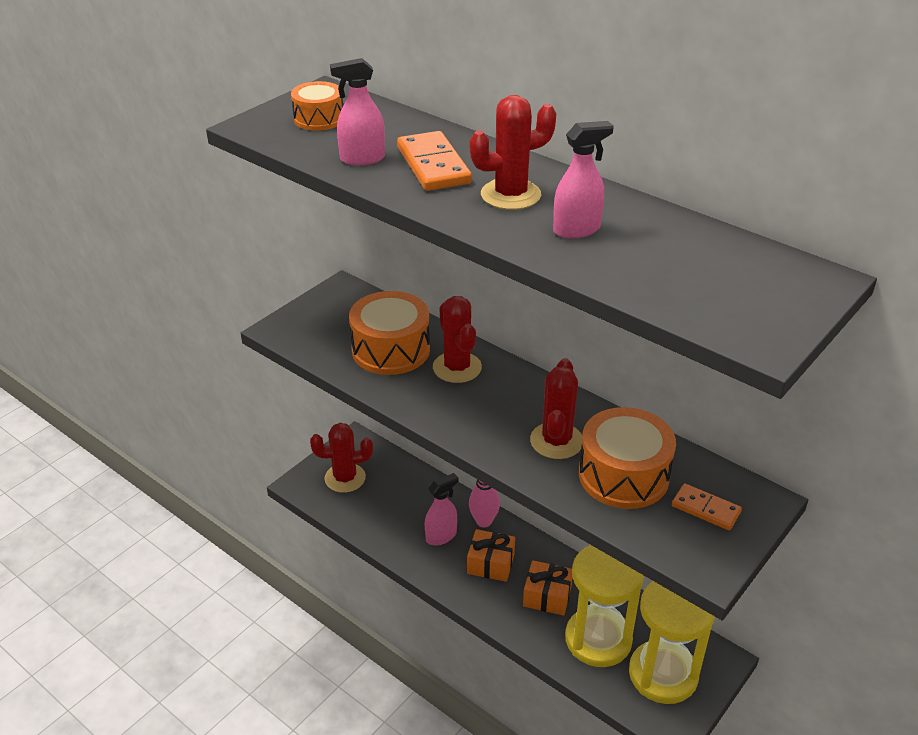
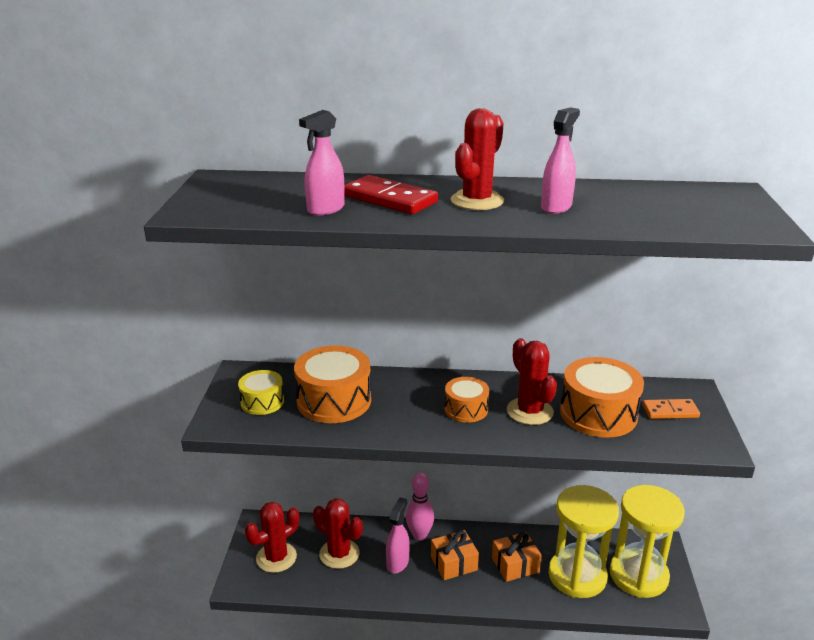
camera: 35 degrees left, 10 degrees down
orange drum [291,81,343,131] -> orange drum moved to [445,377,489,423]
orange domino [397,131,472,191] -> red domino [344,175,438,214]
red cactus [433,296,482,383] -> red cactus moved to [313,498,363,569]
none -> yellow drum [238,370,284,415]

